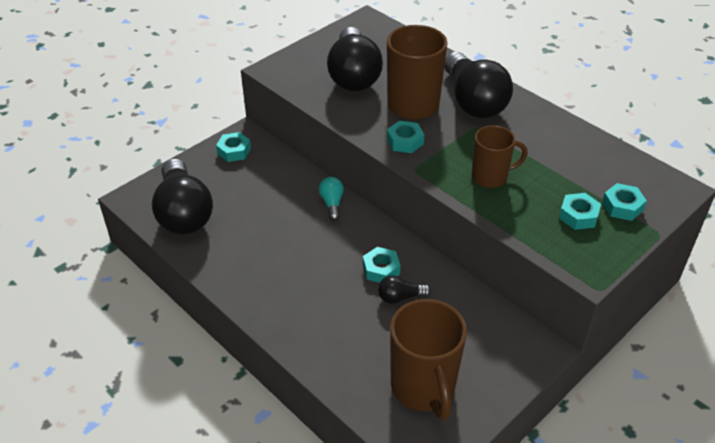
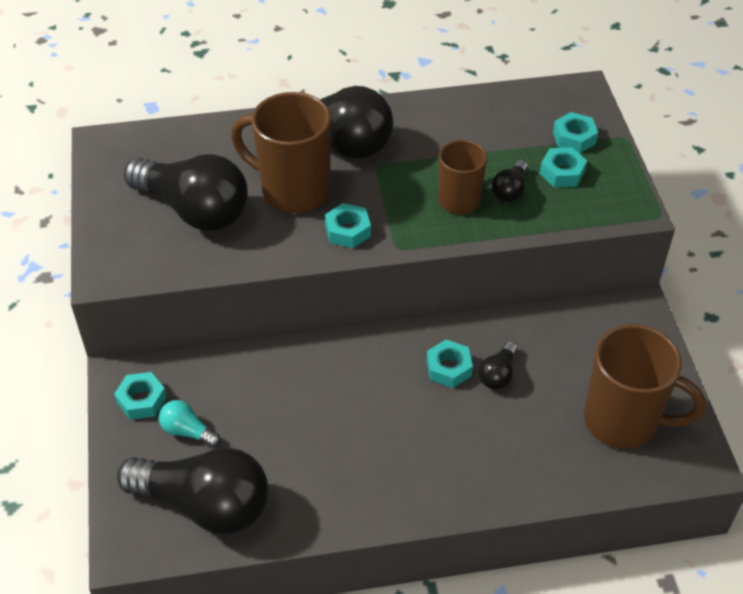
camera: 55 degrees left, 5 degrees up
turquoise light bulb [319,177,344,220] -> turquoise light bulb moved to [159,400,220,448]
none -> black light bulb [492,160,528,202]

